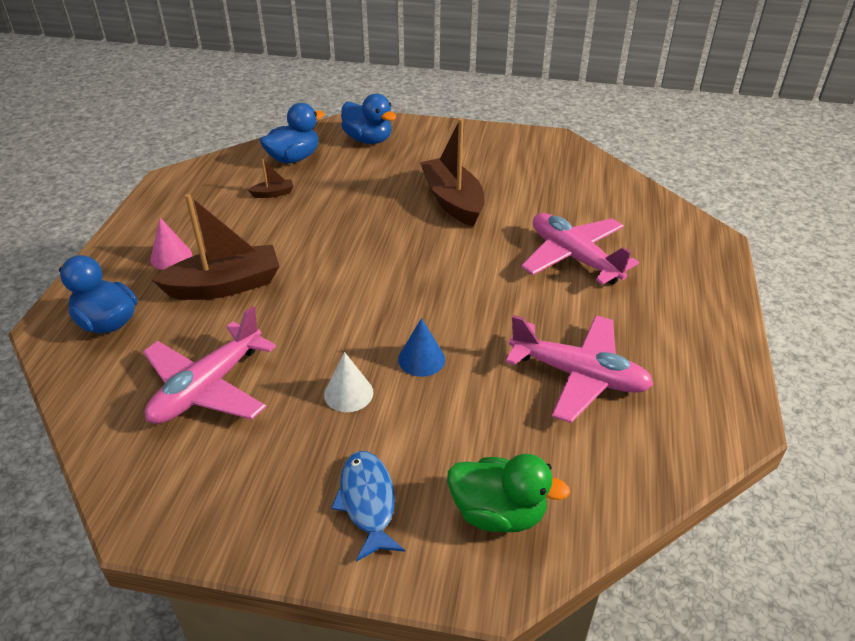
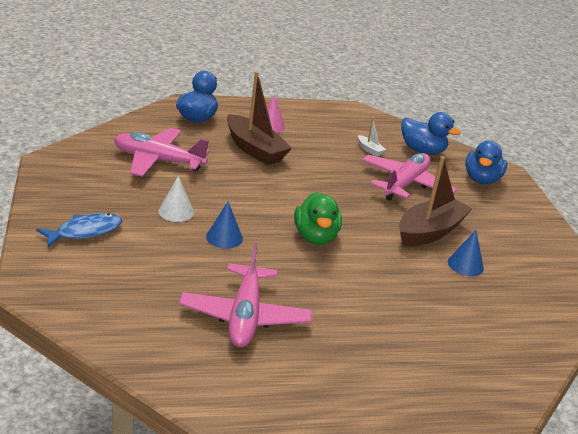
camera: 65 degrees right, 10 degrees down
brown boat [248,159,294,198] -> white boat [358,119,386,156]
green duck [447,454,570,533] -> green duck moved to [294,192,342,245]
pink plane [521,213,639,285] -> pink plane moved to [362,153,457,200]
none -> blue cone [448,230,484,276]

